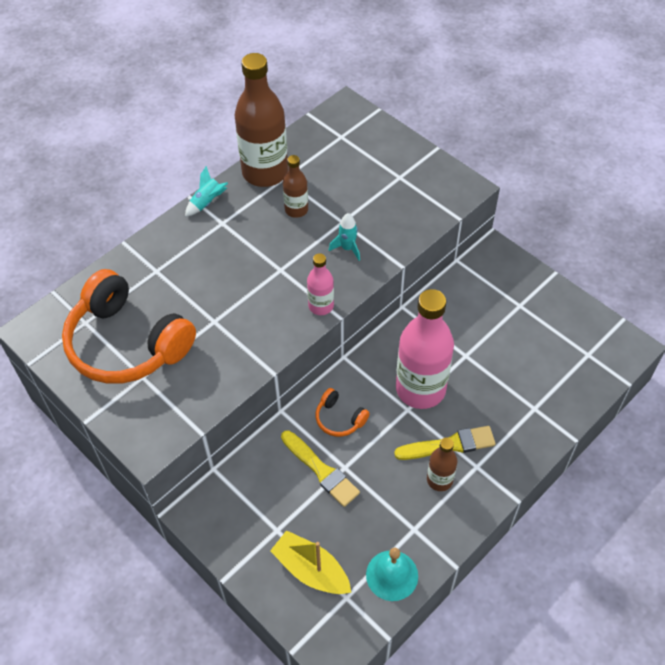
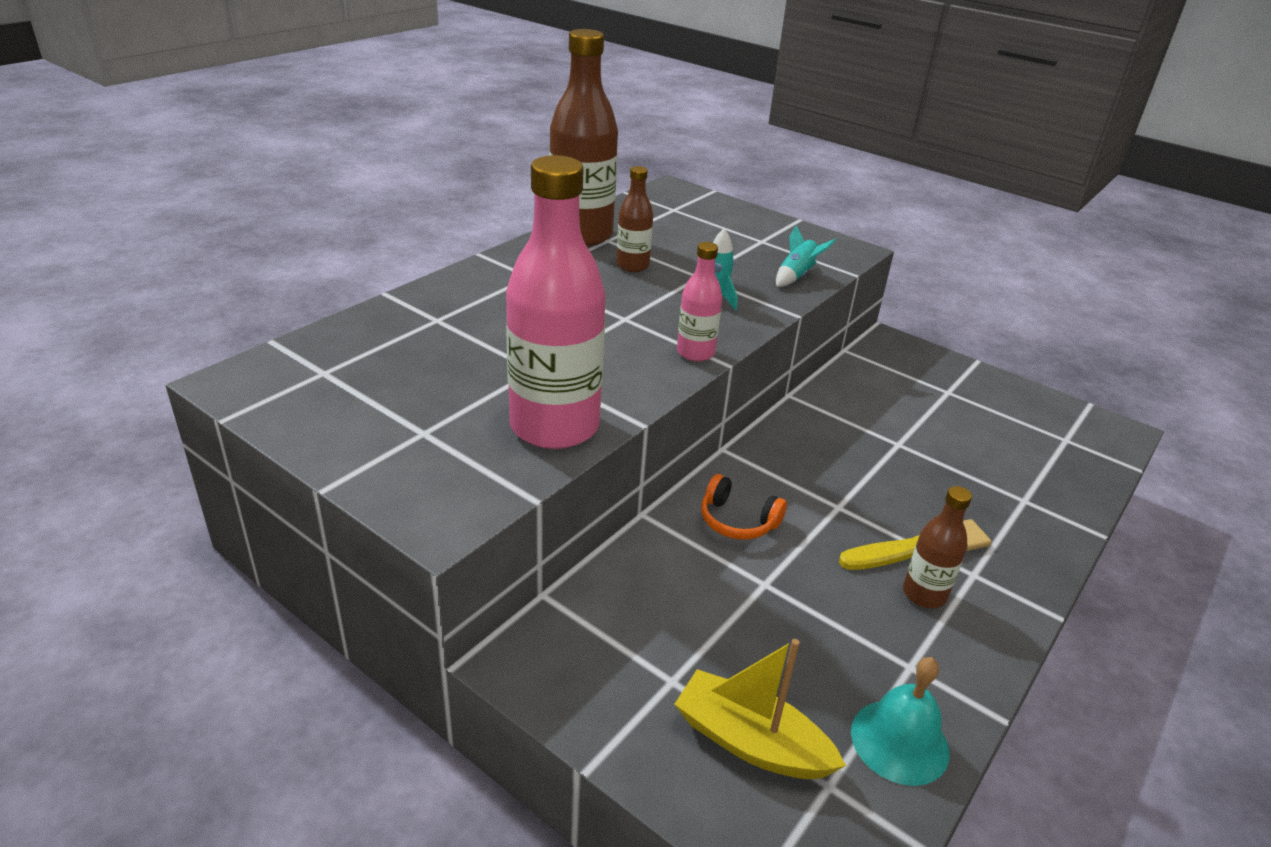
camera: 10 degrees left, 20 degrees down
orange headphones [62,269,196,384] -> none
turquoise rocket [185,166,228,217] -> turquoise rocket moved to [776,225,836,287]
yellow brush [281,430,360,507] -> none
pink bottle [396,289,454,409] -> pink bottle moved to [506,155,606,449]

